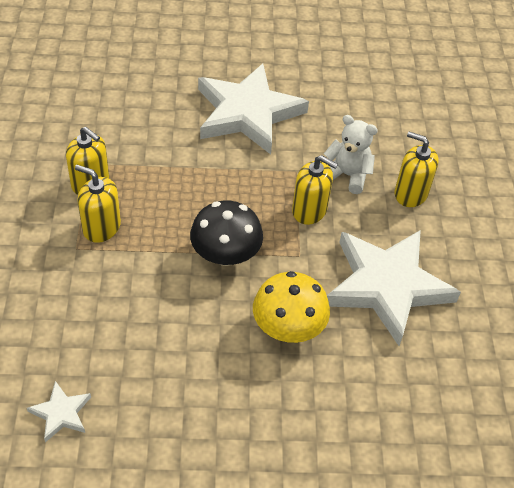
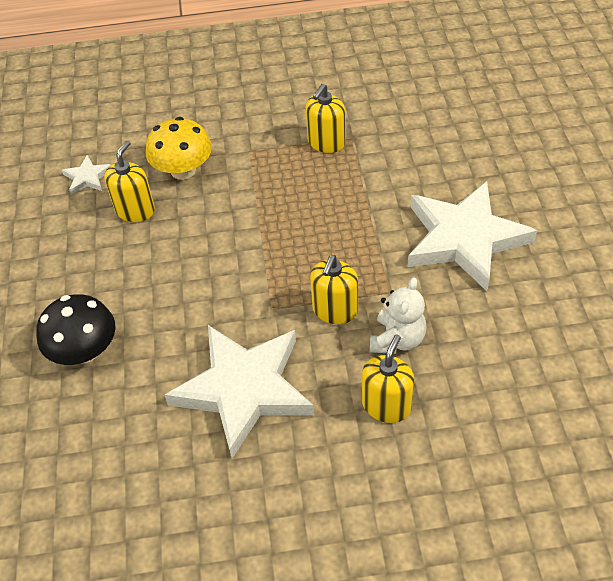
camera: 90 degrees right, 0 degrees up
yellow soap dispenser [75,165,121,243] -> yellow soap dispenser moved to [104,140,155,222]
black mushroom [190,201,263,266] -> black mushroom moved to [36,294,116,365]
yellow mushroom [253,271,330,343] -> yellow mushroom moved to [146,117,212,180]

